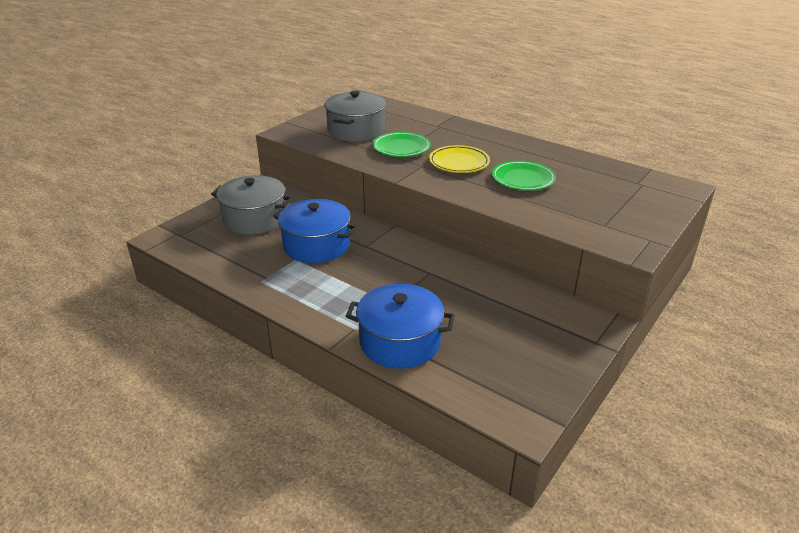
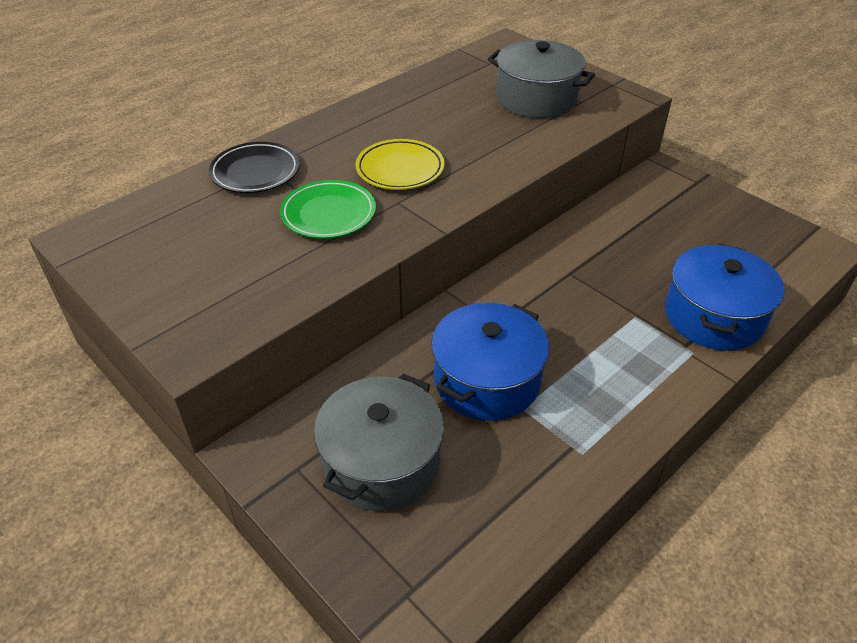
camera: 80 degrees left, 10 degrees up
grey pot [324,91,386,142] -> grey pot moved to [487,40,595,118]
green plate [492,160,556,191] -> none
none -> black plate [209,142,299,193]

